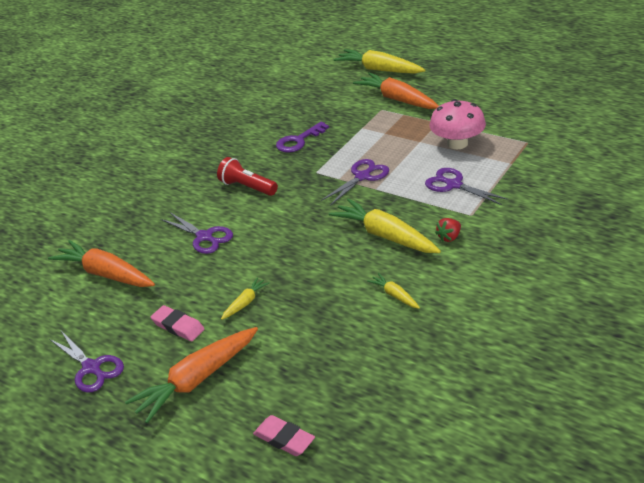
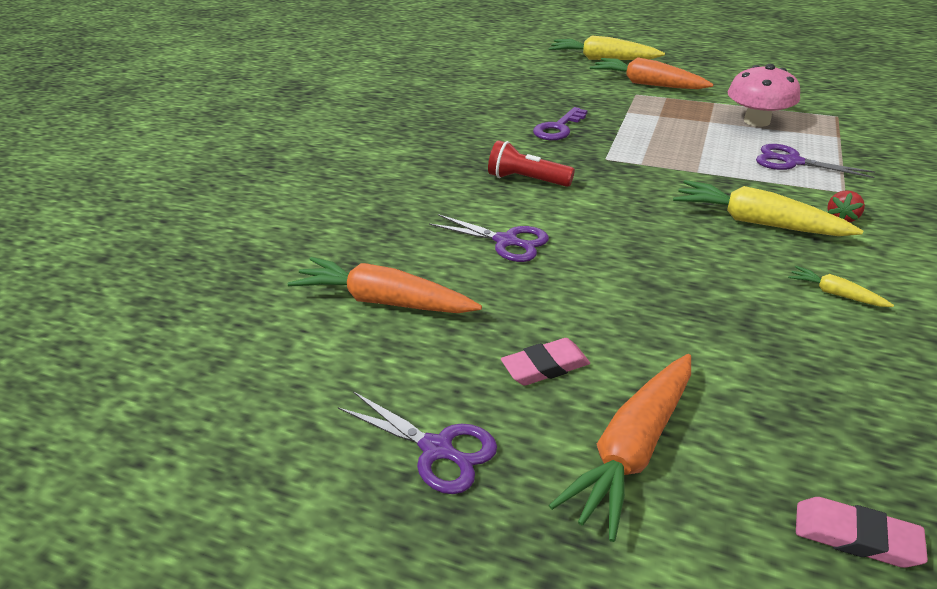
camera: 15 degrees left, 0 degrees up
pink eraser [151,305,205,341] -> pink eraser turned 45 degrees counterclockwise [501,338,590,386]
yellow carrot [221,277,270,320] -> none
purple scissors [321,159,389,206] -> none

